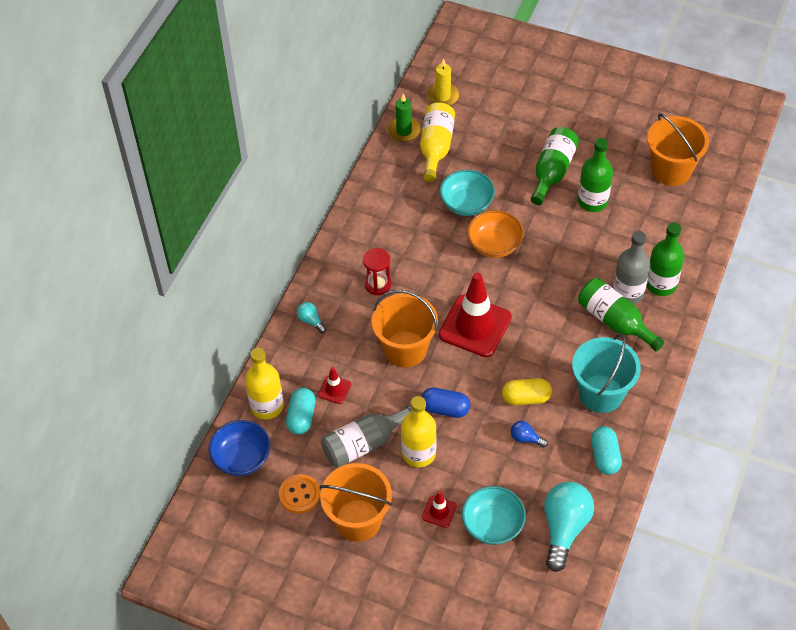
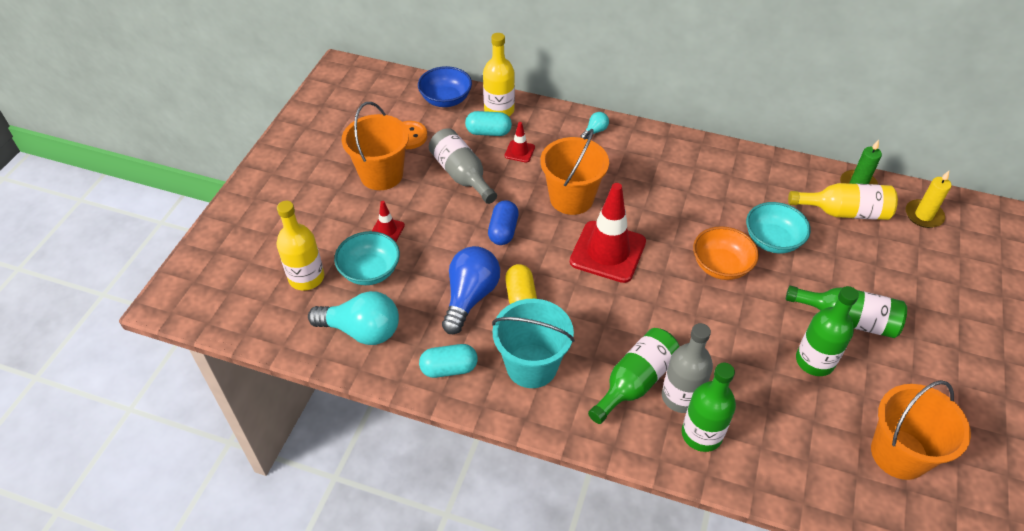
camera: 85 degrees right, 5 degrees down
red hourglass [363,248,391,295] -> none
yellow bottle [401,396,437,467] -> yellow bottle moved to [276,201,324,291]
blue light bulb [511,421,548,448] -> blue light bulb [442,246,500,334], size x2.19

